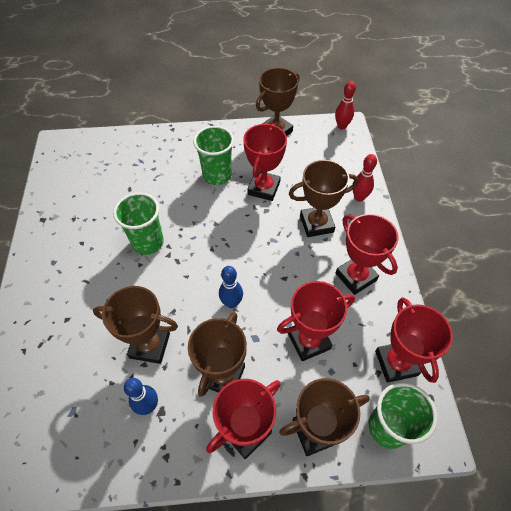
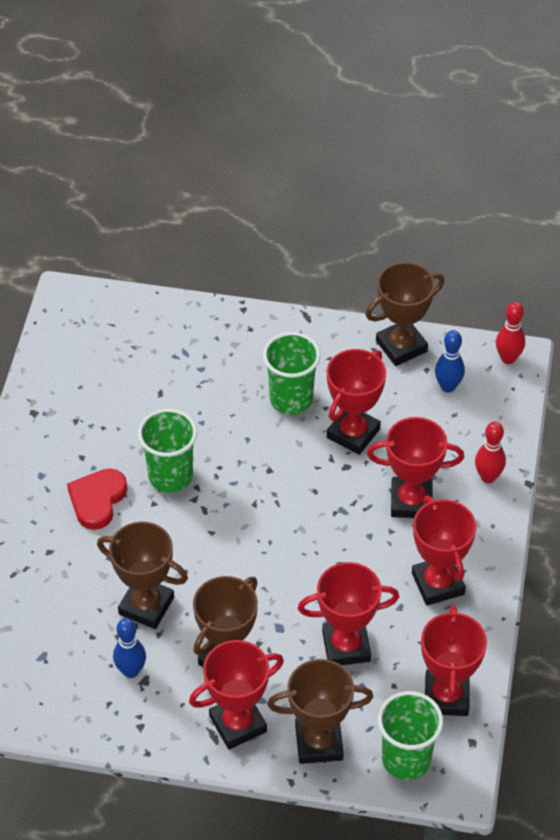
camera: 15 degrees right, 5 degrees down
blue bowling pin [219,266,243,308] -> blue bowling pin moved to [435,330,465,392]
brown trophy [289,160,359,237] -> red trophy [367,417,464,518]
none -> red heart [67,468,127,530]

